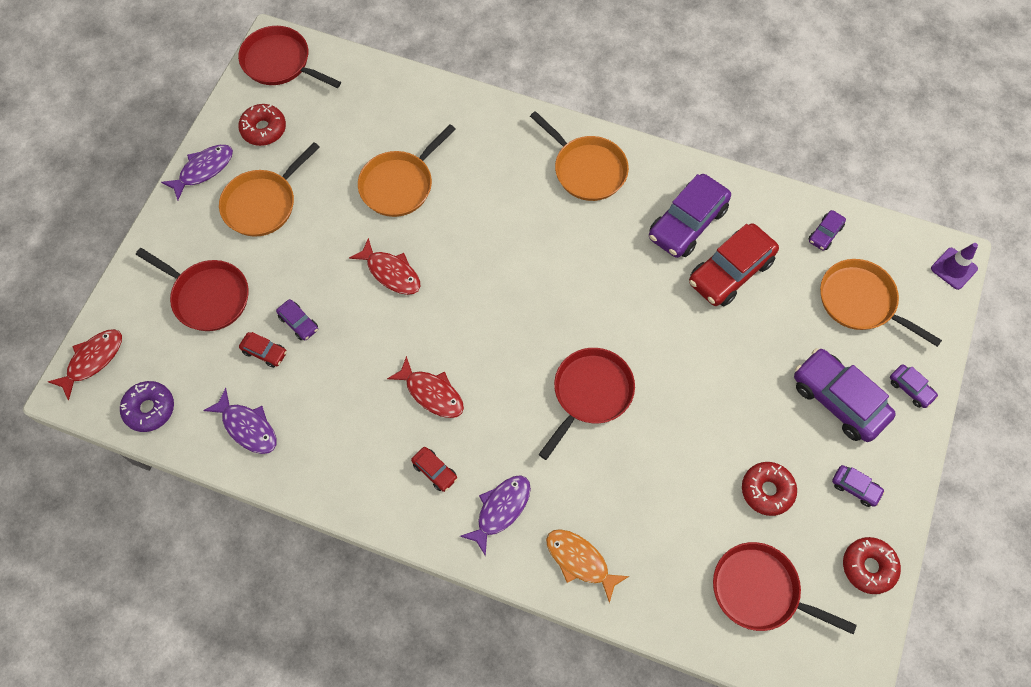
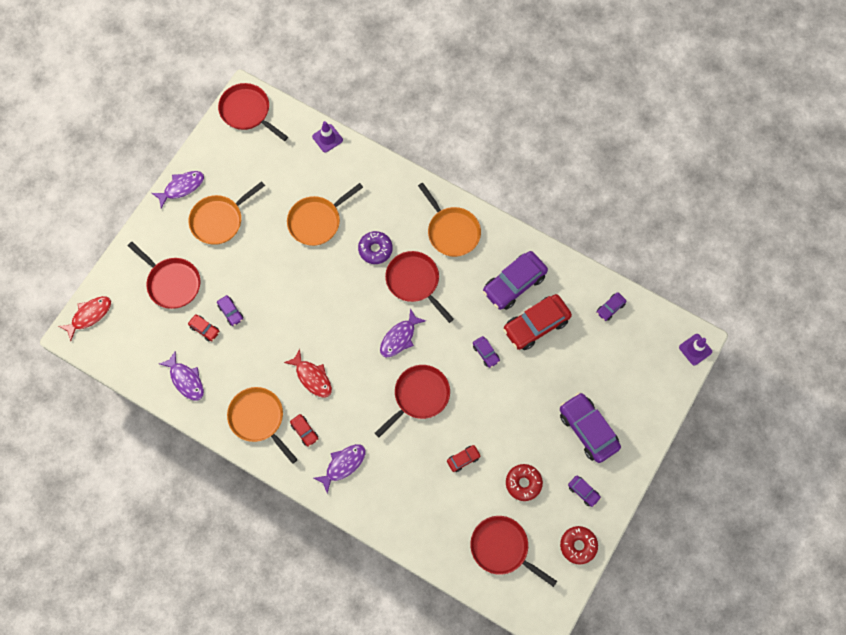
camera: 10 degrees right, 5 degrees up
purple donut [120,381,174,432] -> purple donut moved to [358,231,393,264]
red donut [238,104,286,146] -> none
red fish [349,238,421,295] -> none
orange fish [546,529,629,603] -> none
orange pan [820,259,942,347] -> orange pan moved to [227,387,298,464]
purple car [890,364,938,408] -> purple car moved to [473,336,500,368]
none -> purple traffic cone [312,121,343,152]
none -> purple fish [380,308,426,357]
none -> red pan [385,251,454,323]
none -> red car [447,445,481,472]

